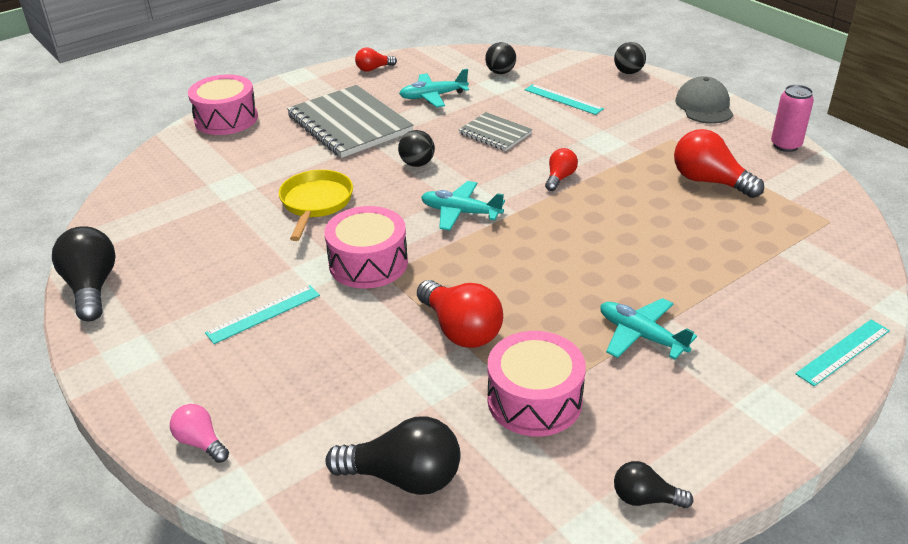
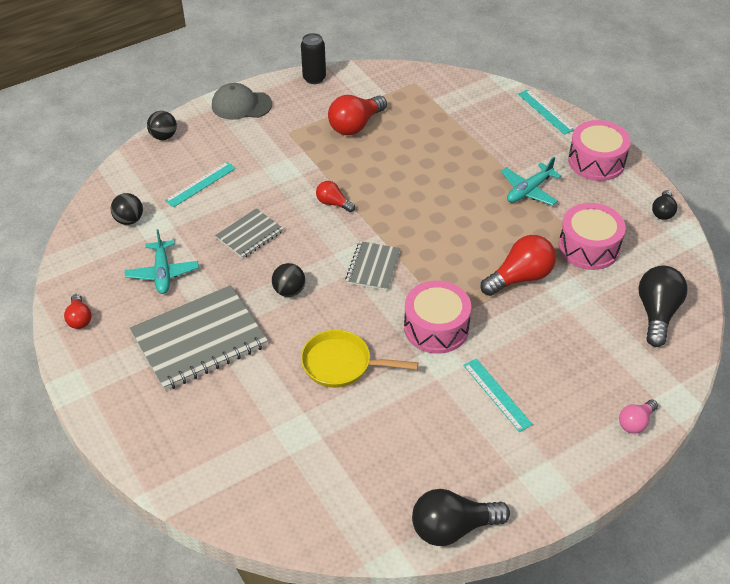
camera: 85 degrees left, 10 degrees up
pink drum [188,74,258,135] -> pink drum moved to [568,120,631,181]
turquoise plane [421,181,505,231] -> grey notebook [345,241,401,291]
pink can [771,85,814,152] -> black can [301,33,326,84]

